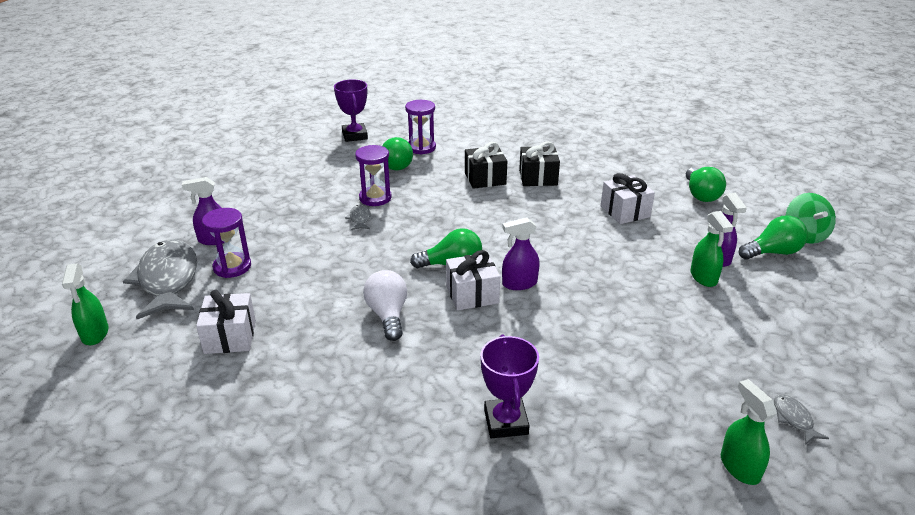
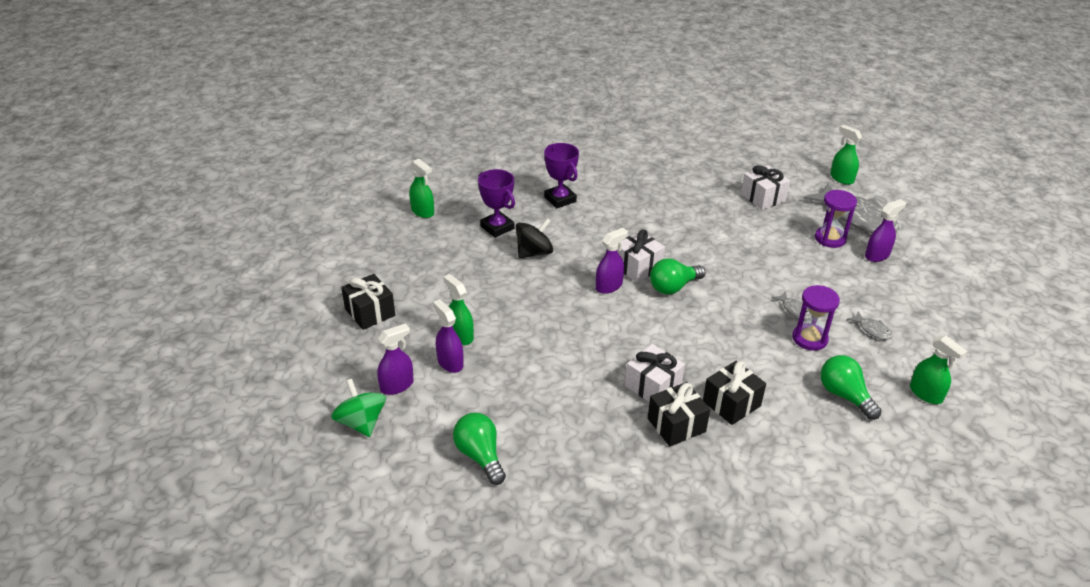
camera: 155 degrees right, 5 degrees up
purple trophy [334,79,368,142] -> purple trophy moved to [478,169,515,238]
white light bulb [363,270,407,341] -> none
purple hourglass [405,100,436,155] -> none
white gift [601,173,655,224] -> white gift moved to [625,344,685,402]
green light bulb [739,215,808,260] -> purple spray bottle [377,323,414,395]
grey fish [774,394,829,445] -> grey fish moved to [847,311,893,340]
none -> black gift [341,274,395,330]
none -> black spinning top [516,218,553,259]
none -> green spray bottle [910,335,967,404]

